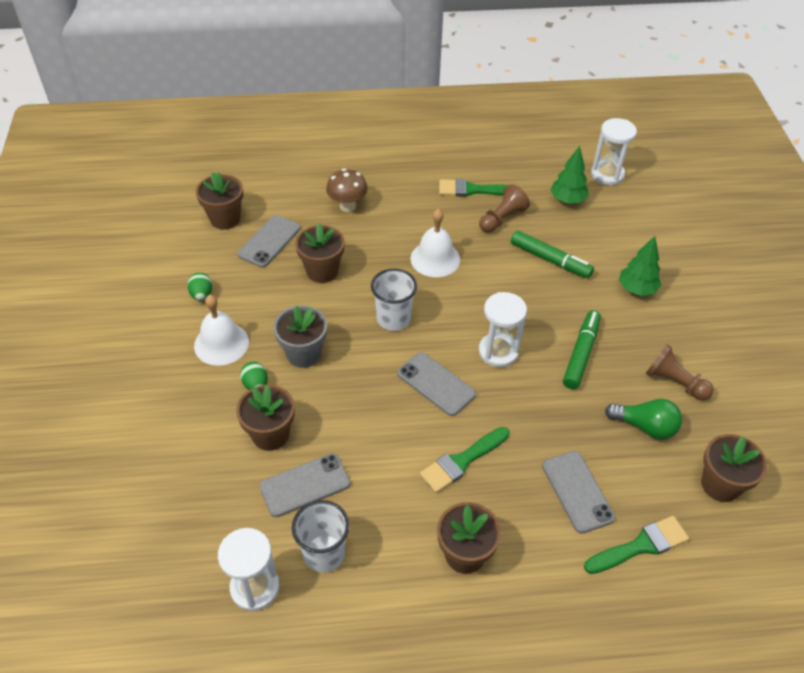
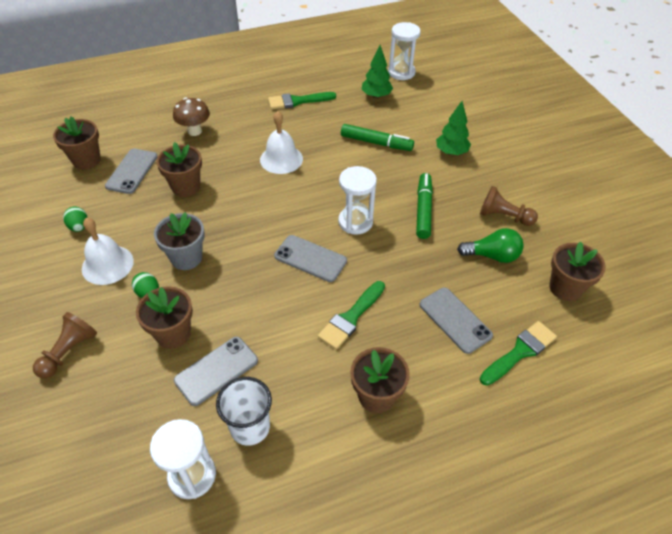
camera: 15 degrees left, 0 degrees up
white cup [371,269,417,331] -> none
brown pawn [479,184,530,233] -> brown pawn moved to [33,312,97,378]

